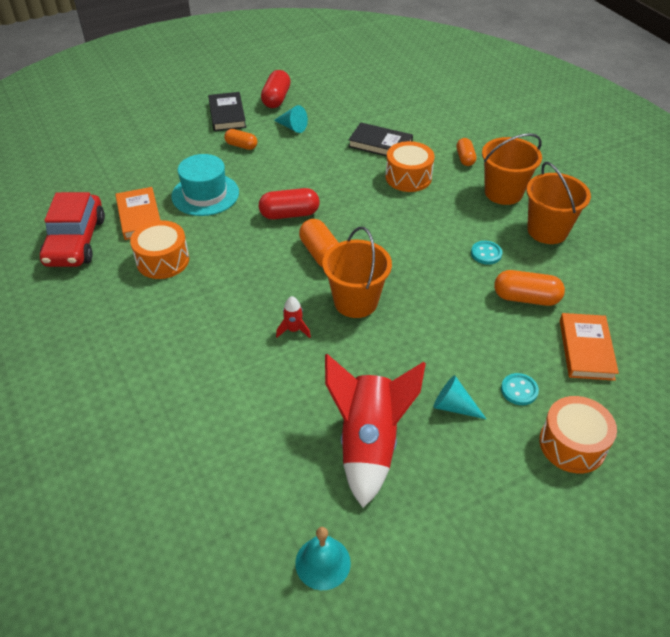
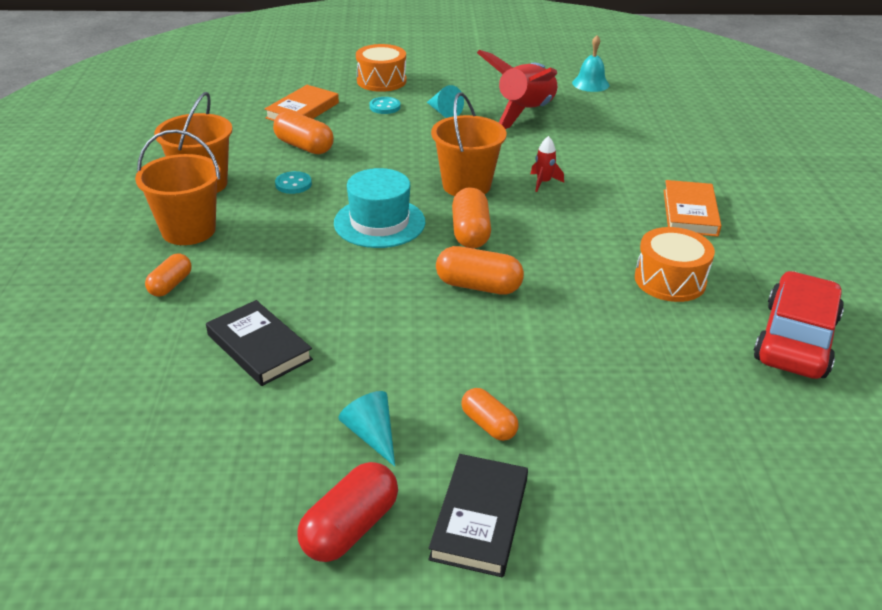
camera: 155 degrees left, 10 degrees down
orange book [115,187,160,240] -> orange book moved to [663,180,721,237]
turquoise hat [171,154,239,216] -> turquoise hat moved to [334,168,426,248]
red capsule [259,188,319,219] -> orange capsule [436,246,524,295]
orange drum [385,141,435,192] -> none

